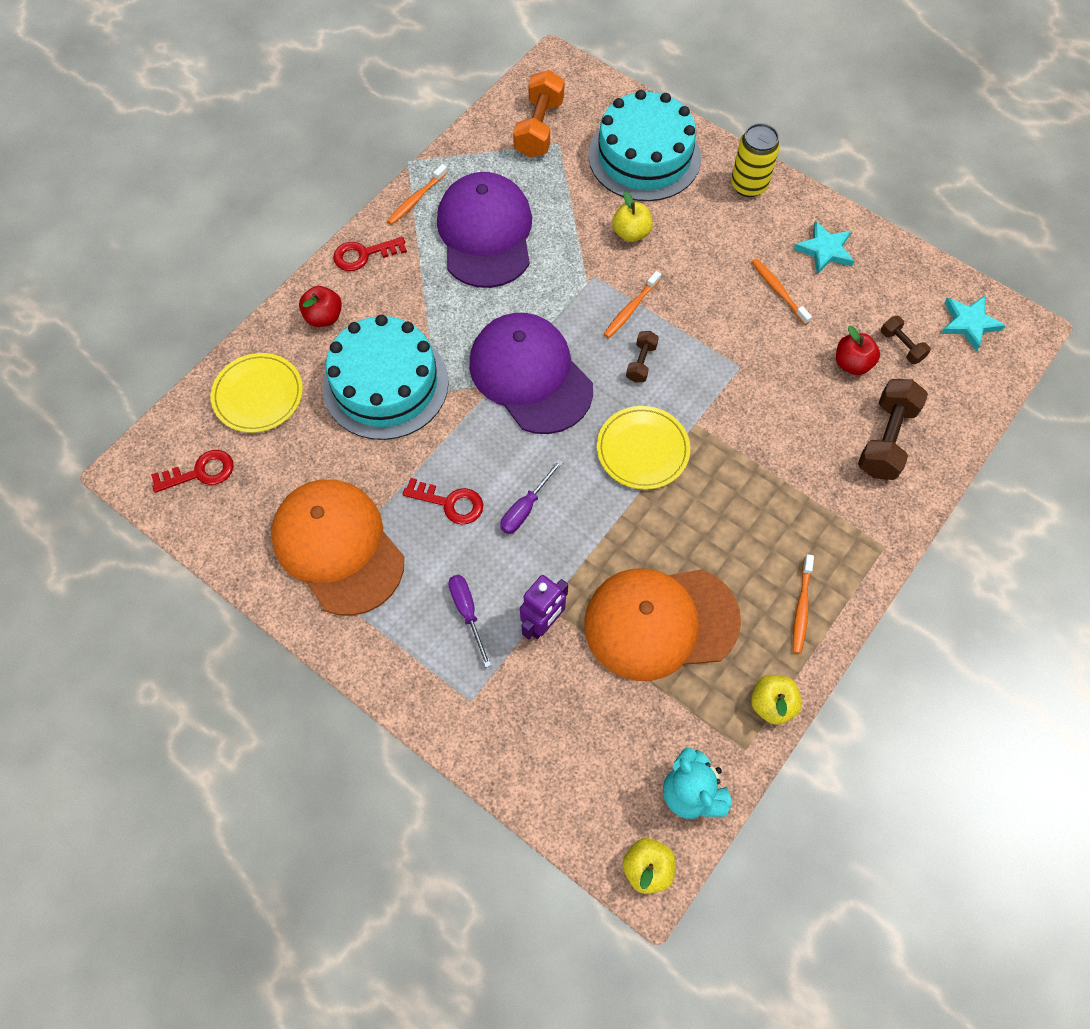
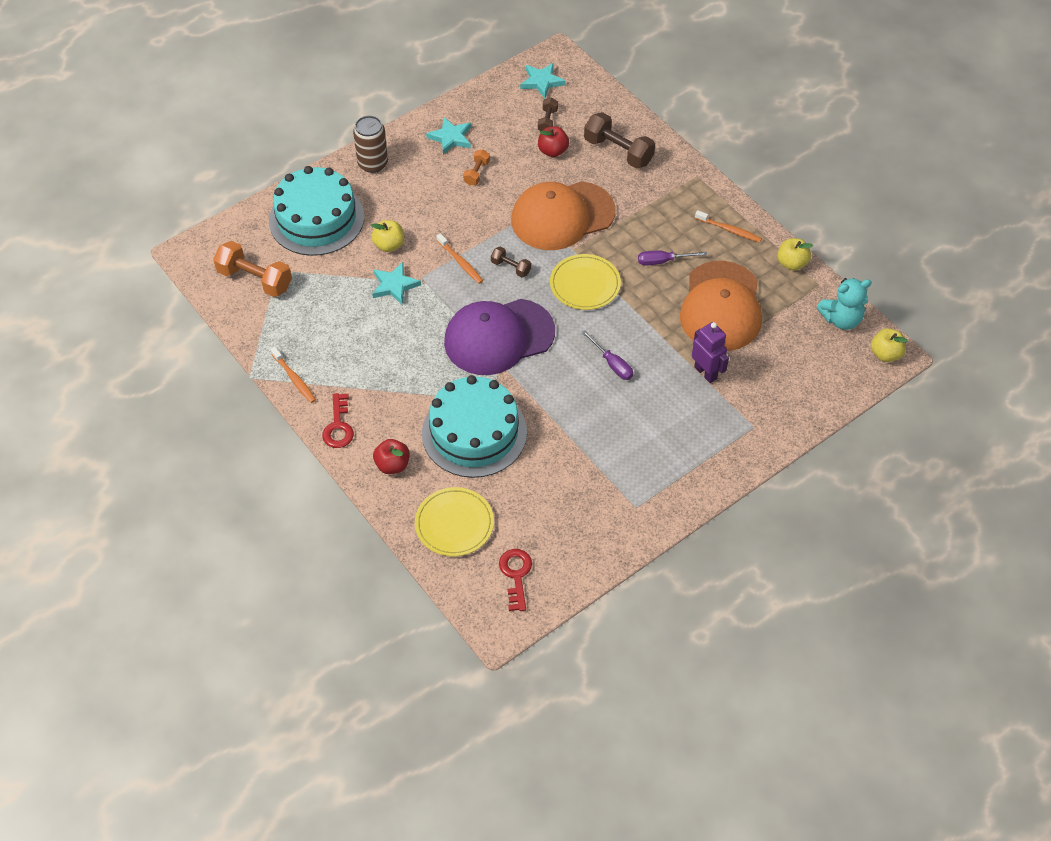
camera: 75 degrees left, 10 degrees down
orange cap [271,479,404,616] -> orange cap moved to [511,181,616,250]
red key [403,478,483,524] -> none
purple cap [437,172,532,288] -> none
purple screwdriver [448,575,491,667] -> purple screwdriver moved to [638,251,707,266]
yellow can [731,123,780,197] -> brown can [353,116,388,173]
orange toothbrush [752,258,812,325] -> orange dumbbell [463,150,490,186]
brown dumbbell [881,316,931,364] -> brown dumbbell turned 60 degrees counterclockwise [538,97,558,131]
none -> turquoise star [372,262,421,305]

